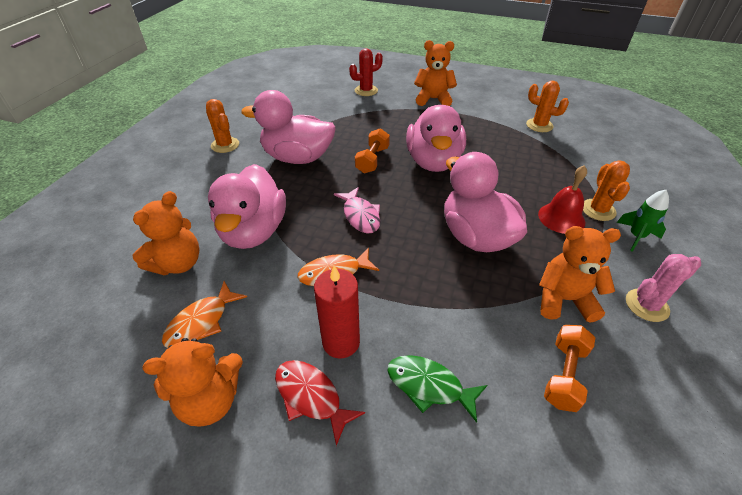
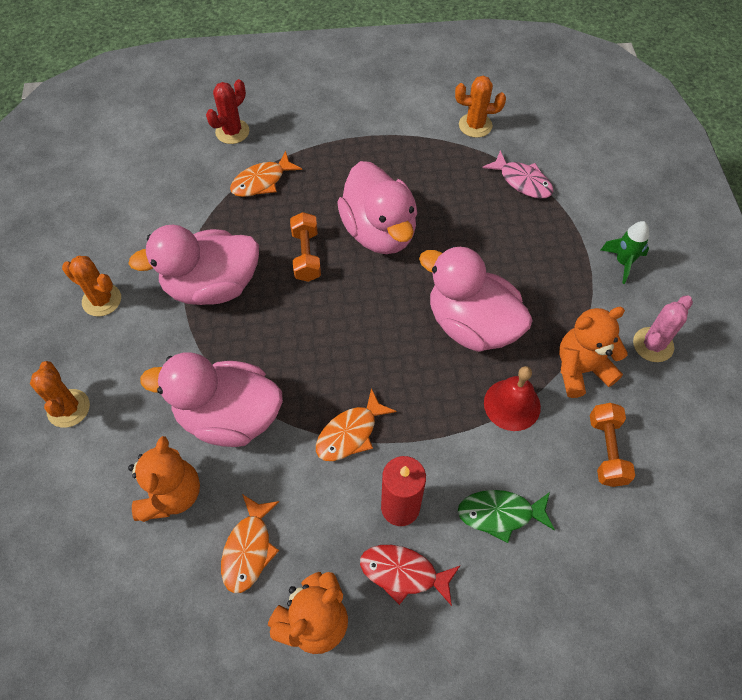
camera: 25 degrees left, 15 degrees up
pink duck [208,164,286,249] -> pink duck turned 120 degrees clockwise [140,352,283,447]
pink fish [334,187,380,234] -> pink fish moved to [482,150,554,199]
orange teddy bear [414,40,457,106] -> none
red bell [538,165,587,234] -> red bell moved to [484,366,541,431]
orange cactus [583,160,630,221] -> orange cactus moved to [30,361,90,428]
none -> orange fish [230,151,302,197]

